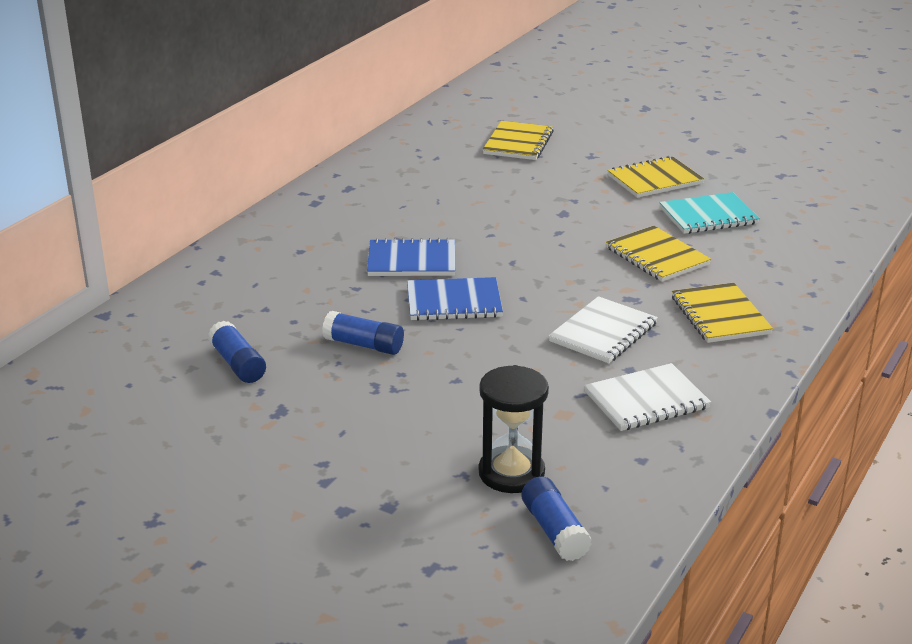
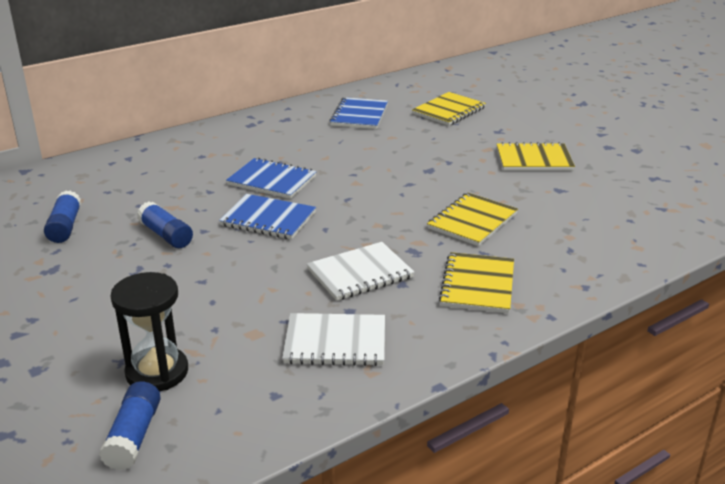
camera: 25 degrees right, 0 degrees up
yellow notebook [606,226,711,282] -> yellow notebook turned 45 degrees clockwise [427,193,518,246]
turquoise notebook [659,192,760,234] -> none
none -> blue notebook [329,97,388,129]

